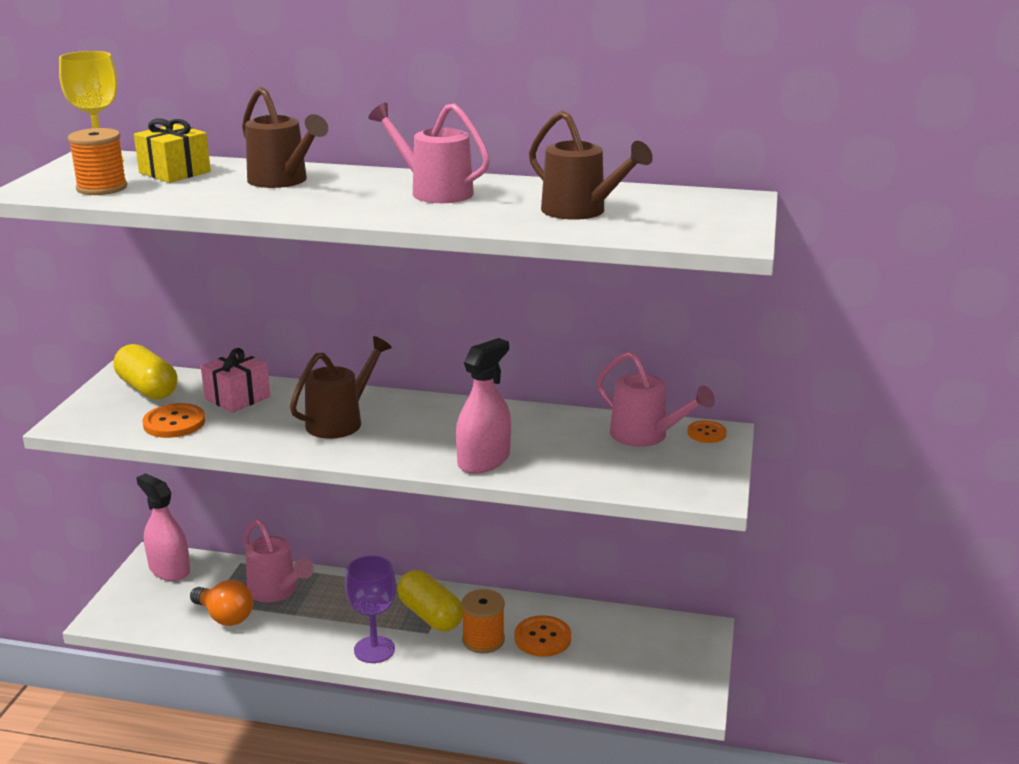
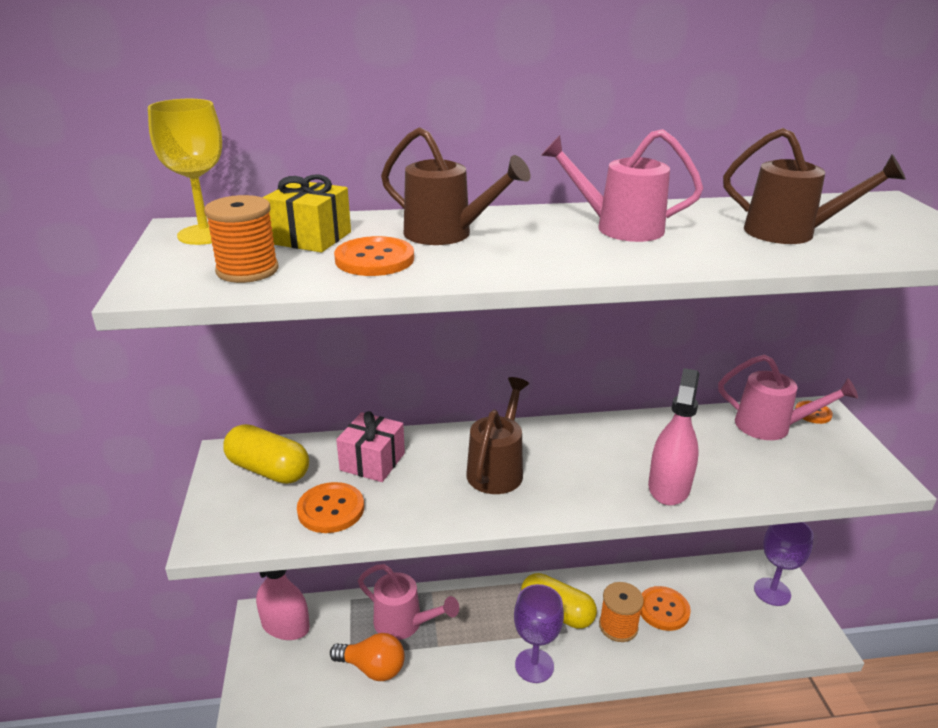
camera: 20 degrees left, 5 degrees up
none -> orange button [334,236,414,276]
none -> purple goblet [754,522,814,606]

